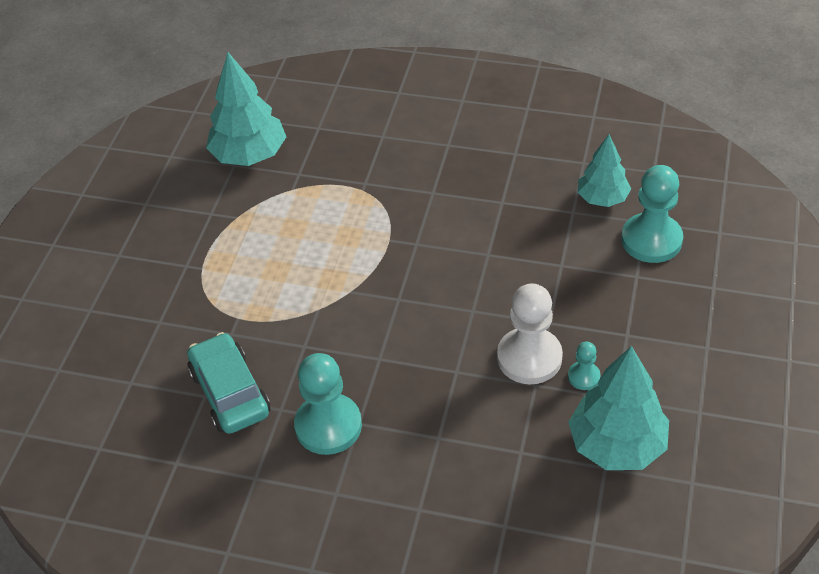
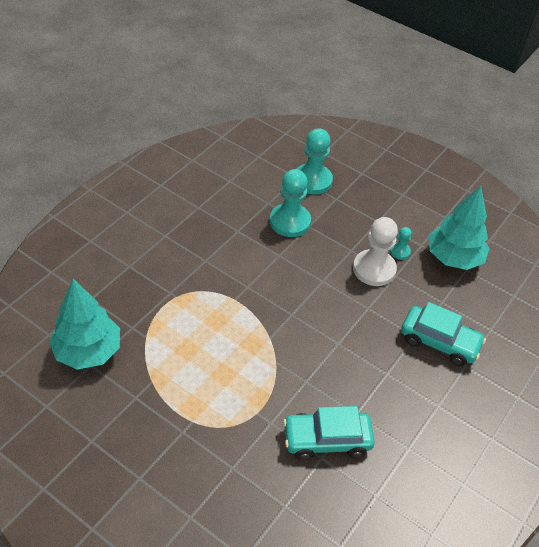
camera: 75 degrees left, 0 degrees up
turquoise pawn [294,353,362,455] -> turquoise pawn moved to [270,169,311,237]
turquoise tree [578,134,631,207] -> none
none -> turquoise car [401,302,486,366]

